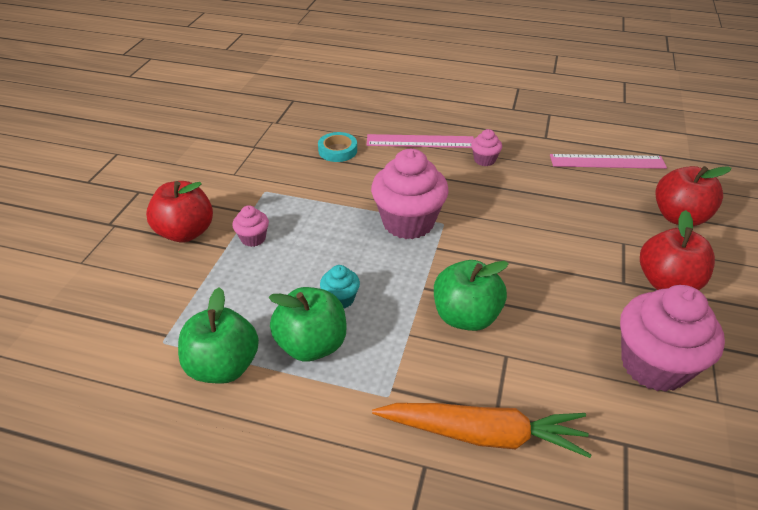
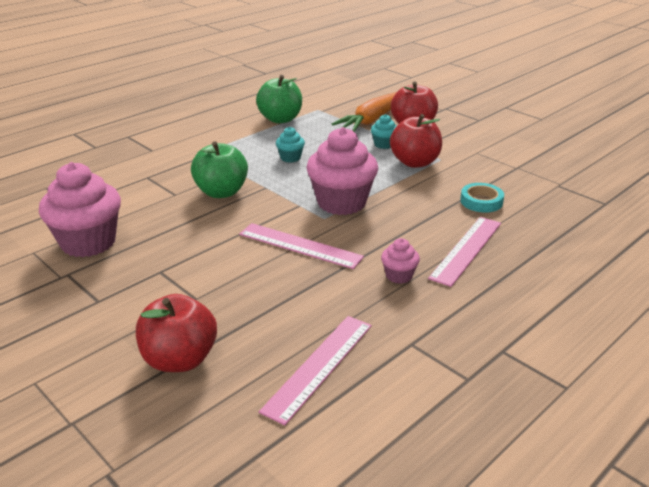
camera: 120 degrees right, 10 degrees down
pink cupcake [232,205,269,247] -> turquoise cupcake [371,114,396,149]
green apple [268,287,347,362] -> none
orange carrot [372,403,592,458] -> orange carrot moved to [332,92,397,132]
red apple [640,210,715,290] -> red apple moved to [390,114,442,168]
none -> pink ruler [239,223,364,269]

